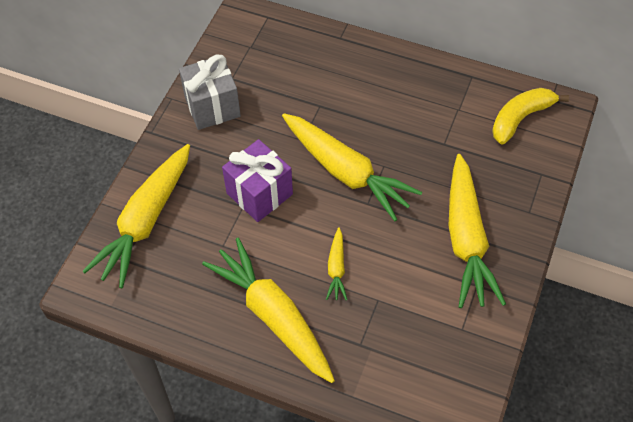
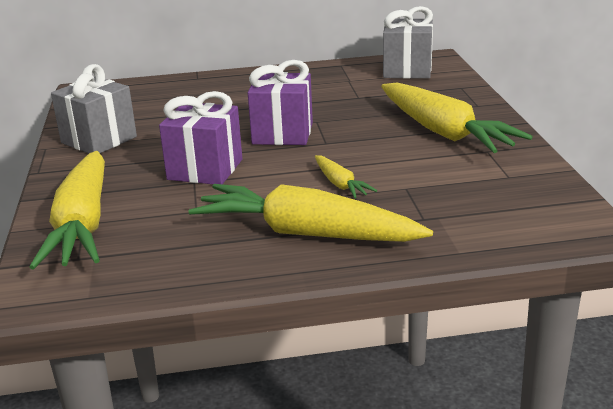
camera: 30 degrees left, 30 degrees down
yellow carrot [282,113,422,221] -> purple gift [248,60,313,145]
yellow banana [492,88,569,144] -> grey gift [383,6,433,79]

